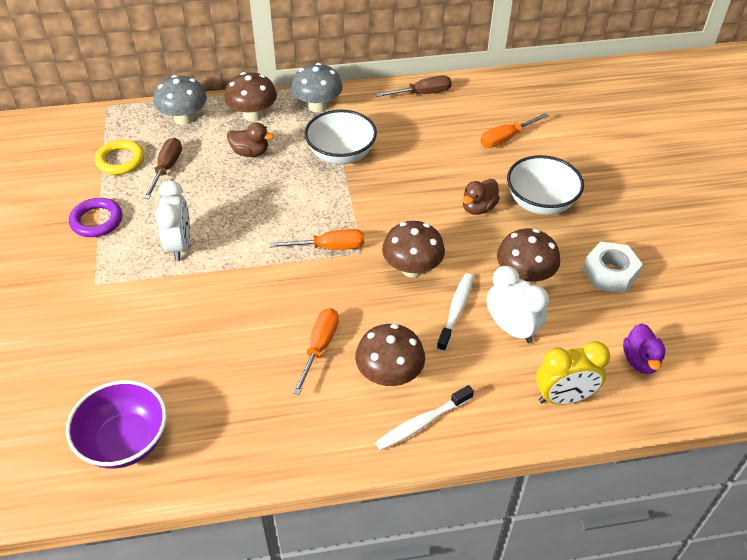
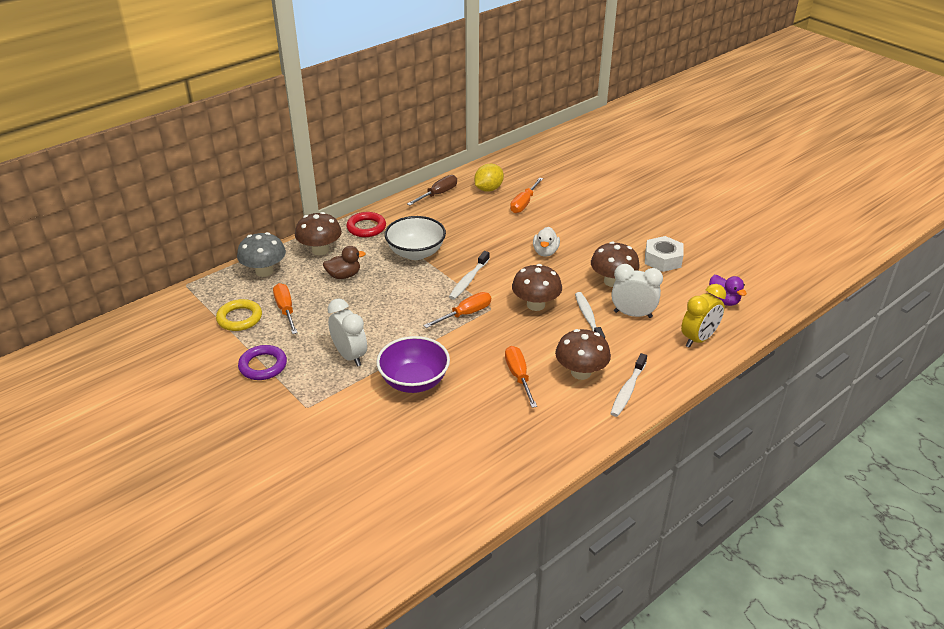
camera: 30 degrees left, 10 degrees down
purple bowl [66,380,167,469] -> purple bowl moved to [376,336,450,393]
brown screwdriver [143,138,182,199] -> orange screwdriver [273,283,298,334]
grey mushroom [291,63,343,113] -> red ring [346,212,386,237]
brown duck [462,179,500,215] -> white duck [533,227,560,257]
white bowl [507,155,584,215] -> none
none -> white toothbrush [449,251,490,300]
none -> yellow lemon [474,164,504,192]

